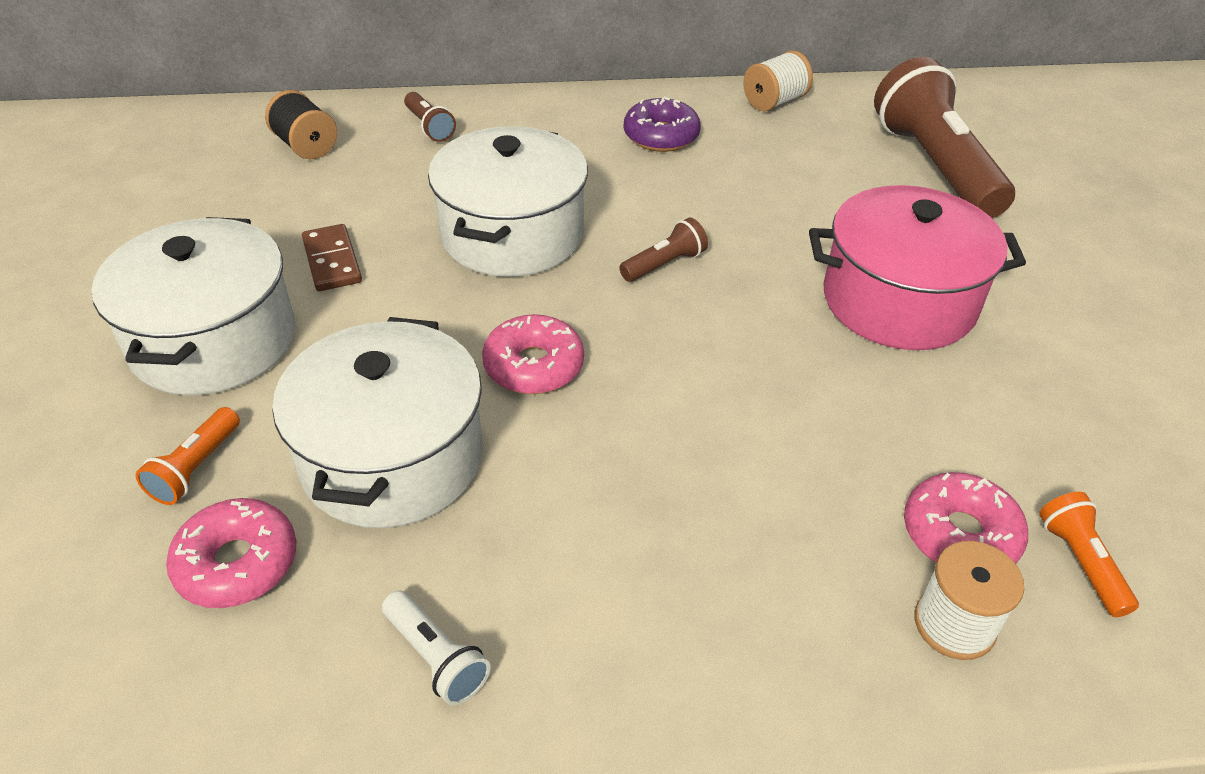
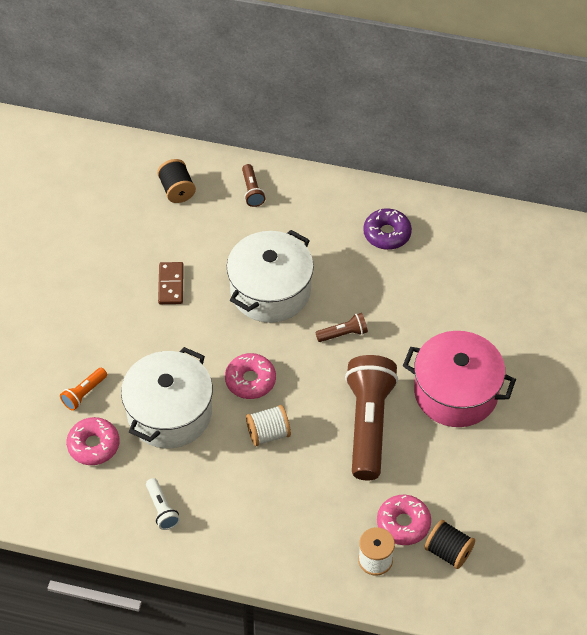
camera: 20 degrees right, 10 degrees up
white pot [92,217,295,395] -> none
white spool [743,50,813,111] -> white spool moved to [246,405,291,446]
brown flashlight [874,57,1015,218] -> brown flashlight moved to [345,355,398,480]
orange flashlight [1039,492,1139,617] -> black spool [425,520,475,569]

